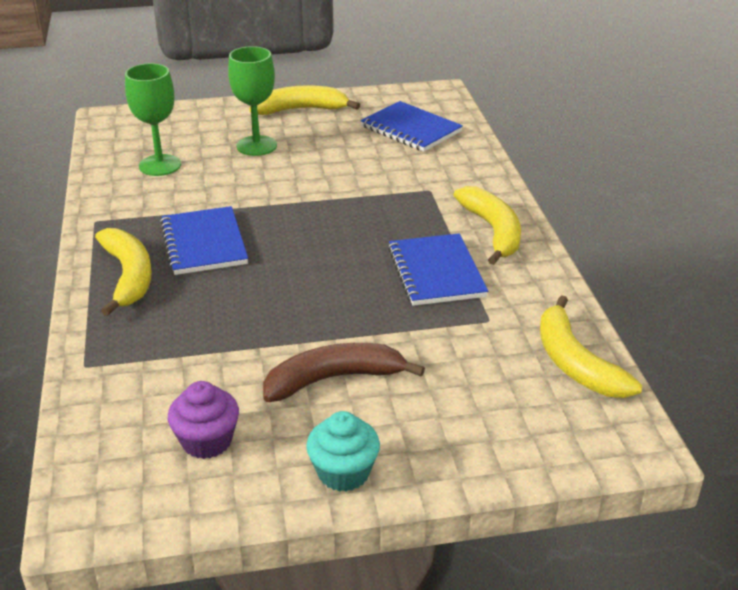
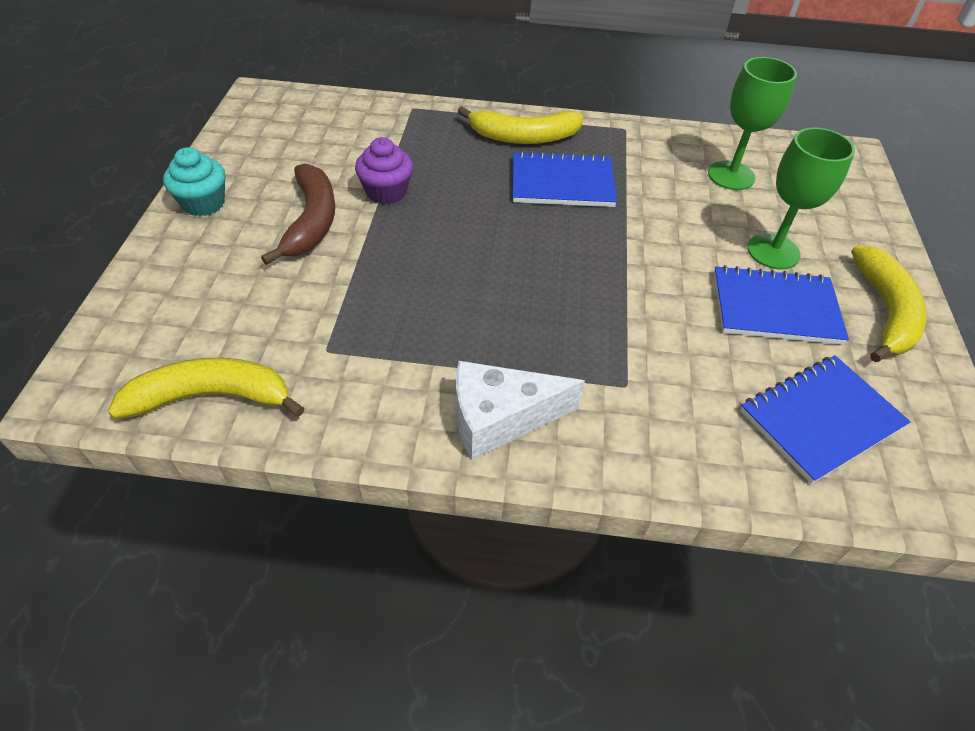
camera: 105 degrees right, 15 degrees up
purple cupcake [168,381,239,459] -> purple cupcake moved to [355,137,413,205]
blue notebook [388,233,488,306] -> blue notebook moved to [714,265,849,345]
yellow banana [453,186,521,265] -> white cheese [456,361,585,460]

